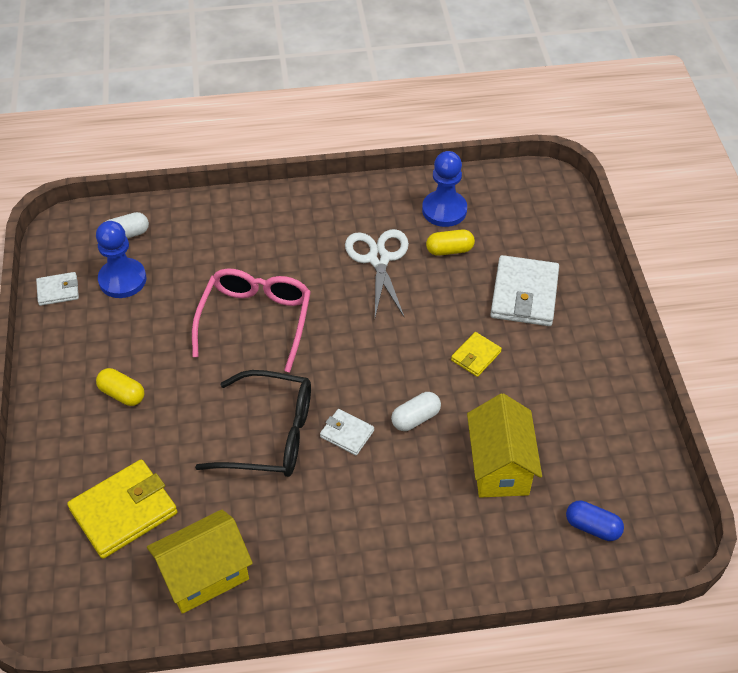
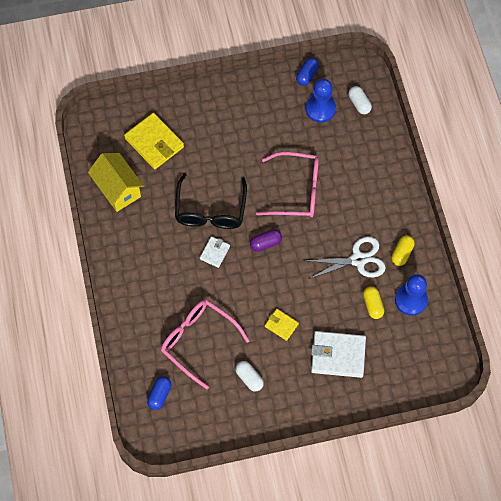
camera: 85 degrees right, 15 degrees up
white wallet [36,272,79,306] -> blue capsule [296,58,319,86]
yellow capsule [96,368,144,406] -> yellow capsule moved to [391,235,415,266]
white capsule [391,392,441,431] -> white capsule moved to [235,361,264,391]
yellow house [467,393,542,498] -> pink glasses [161,300,250,389]
none -> purple capsule [250,229,282,252]

